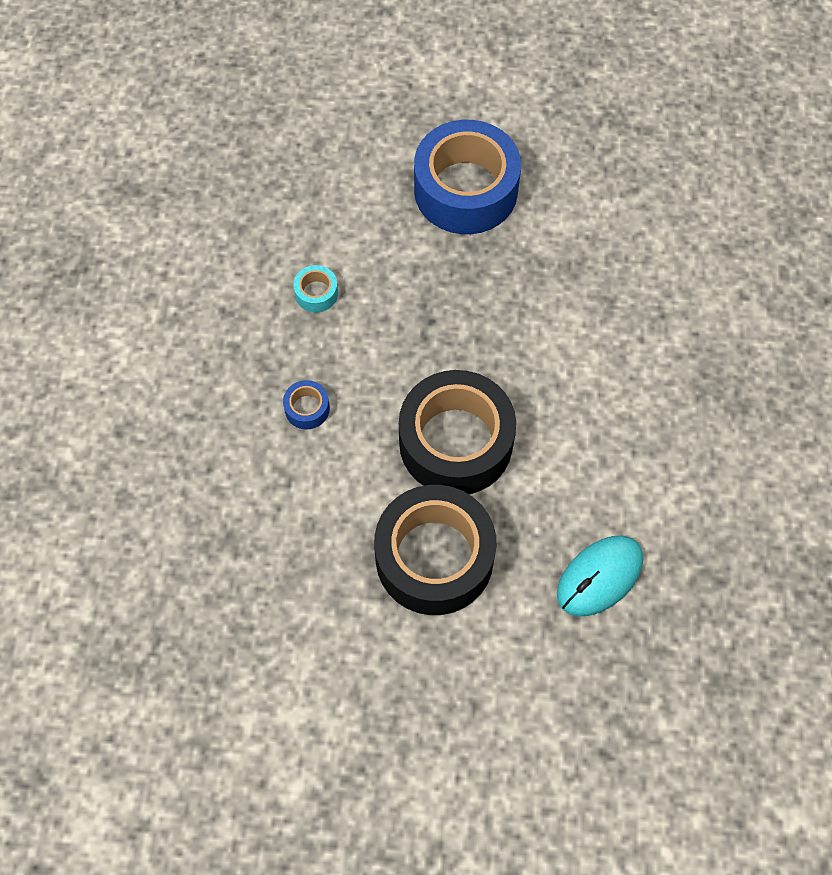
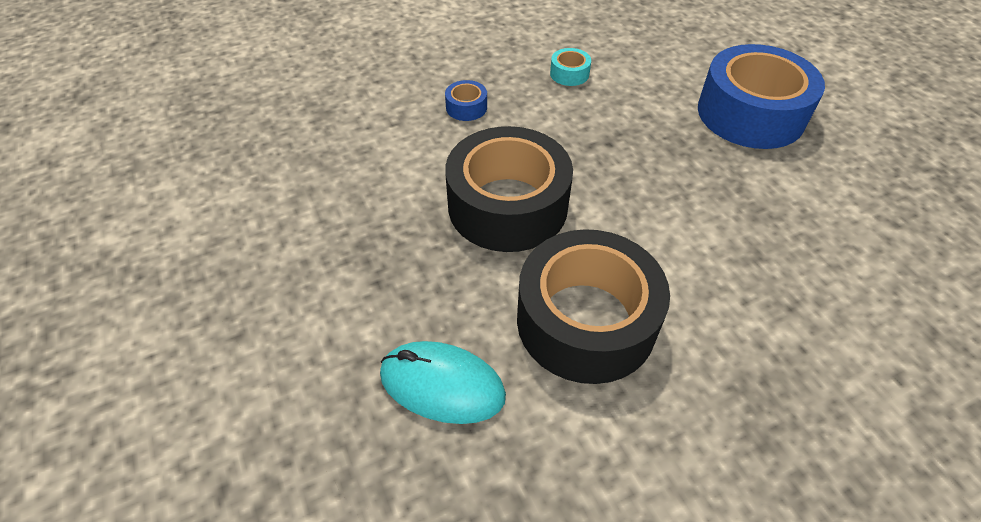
camera: 60 degrees right, 15 degrees down
black tape [374,485,496,615] -> black tape moved to [517,229,670,384]

